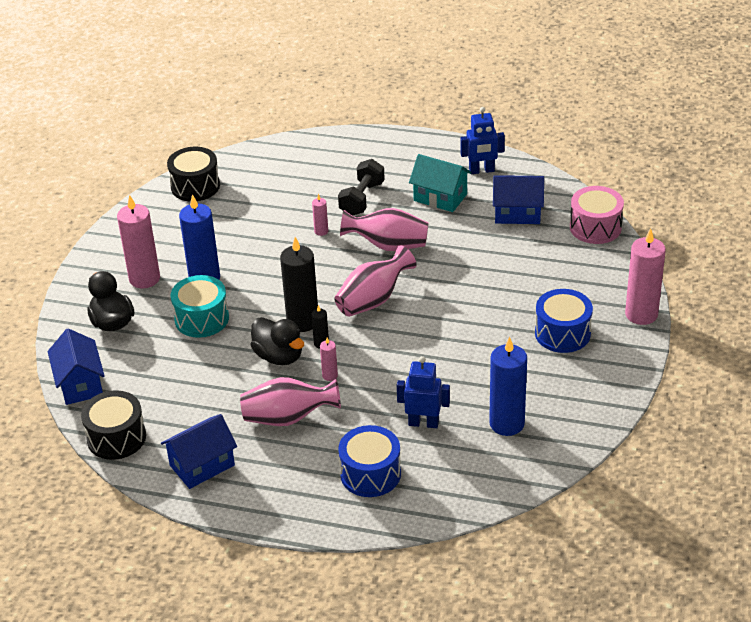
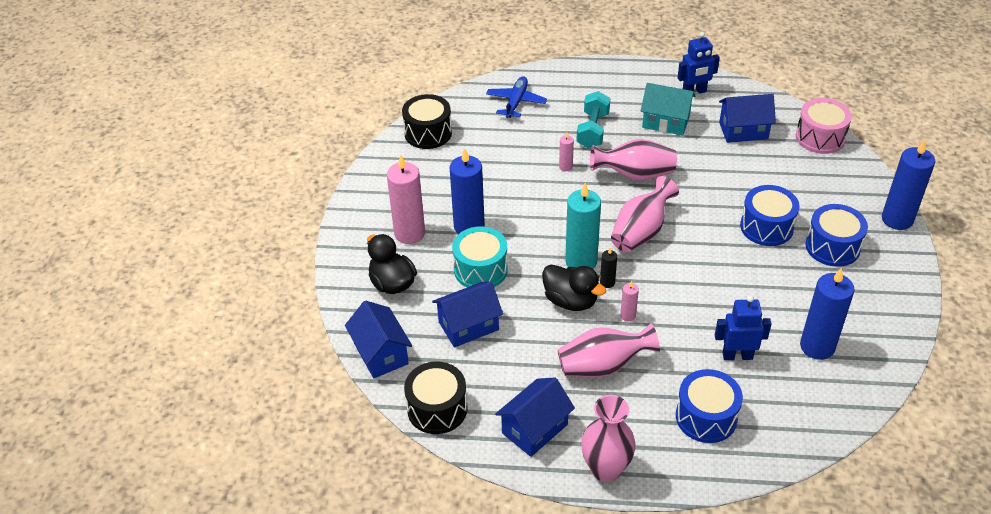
camera: 10 degrees left, 5 degrees up
black candle [280,237,318,332] -> turquoise candle [565,183,601,269]
black dumbbell [338,159,385,216] -> turquoise dumbbell [576,91,610,149]
pink candle [625,228,666,325] -> blue candle [882,140,935,230]
none -> blue house [432,282,503,348]
none -> blue plane [486,76,547,118]
none -> pink vase [581,395,636,482]
none -> blue drum [740,185,800,246]

